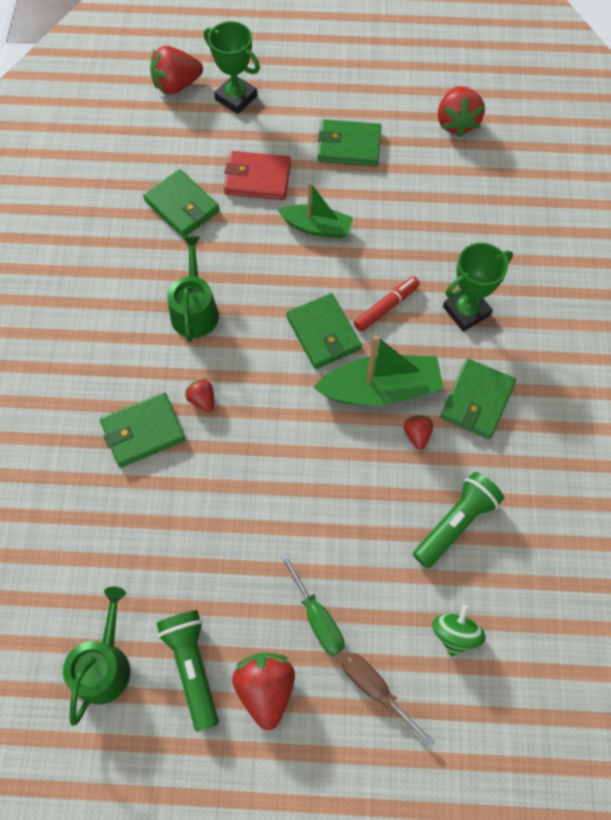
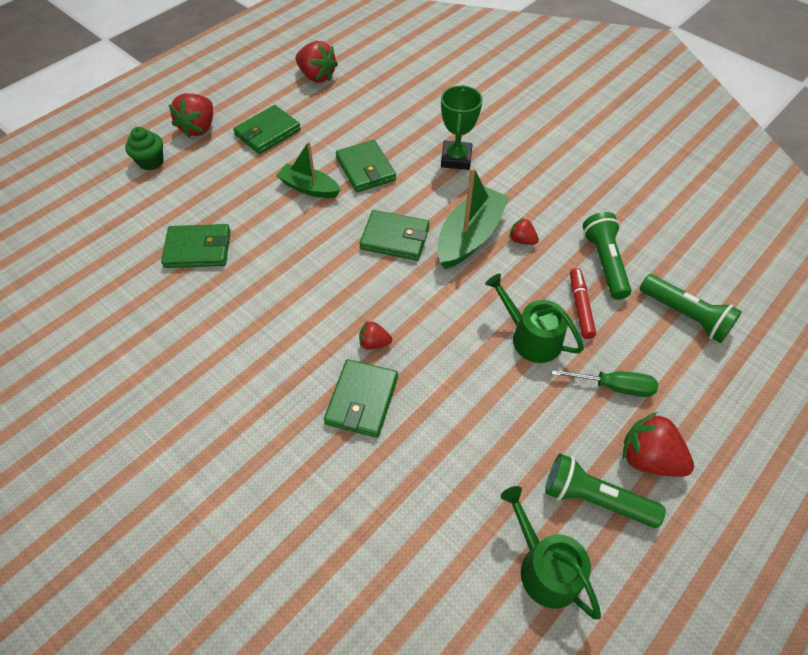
camera: 50 degrees left, 10 degrees down
red strawberry [150,46,203,95] -> red strawberry moved to [169,93,213,138]
green watering can [167,236,219,343] -> green watering can moved to [485,273,584,363]
green trophy [204,21,260,114] -> green cupcake [125,127,164,171]
red wallet [224,151,291,200] -> none
green boat [278,181,353,238] -> green boat turned 120 degrees counterclockwise [276,141,341,198]
brown screwdriver [342,653,435,747] -> none
red marker [354,277,420,332] -> red marker moved to [570,268,596,339]
green spinning top [432,605,486,657] -> green flashlight [640,274,742,343]
green wallet [440,359,516,439] -> green wallet moved to [336,140,396,192]

